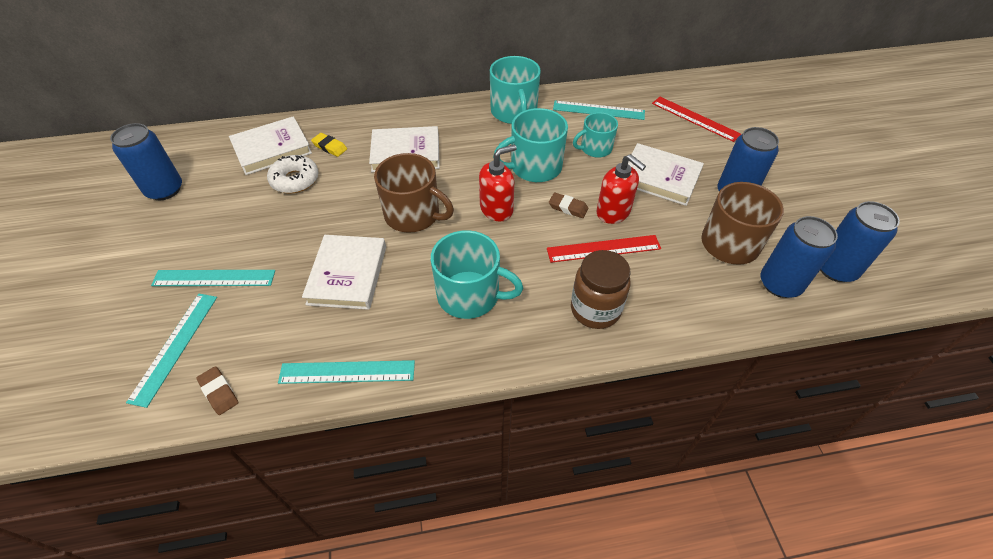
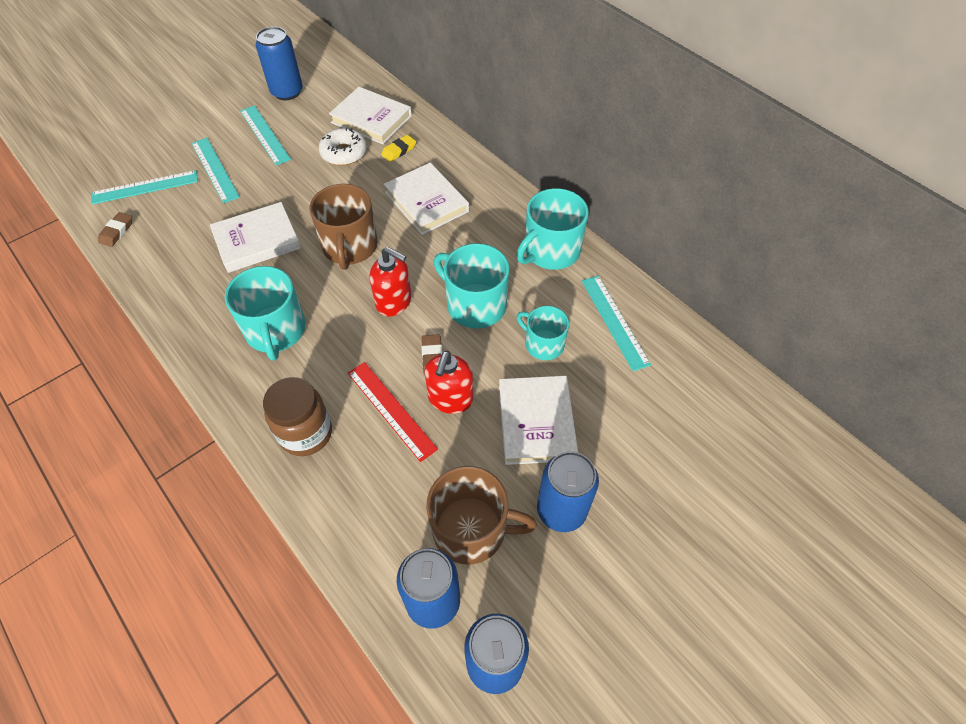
camera: 60 degrees right, 5 degrees up
turquoise ruler [278,360,415,384] -> turquoise ruler moved to [240,105,291,165]
yellow eraser [311,133,347,157] -> yellow eraser turned 45 degrees clockwise [381,135,416,162]
red ruler [652,97,741,142] -> none

